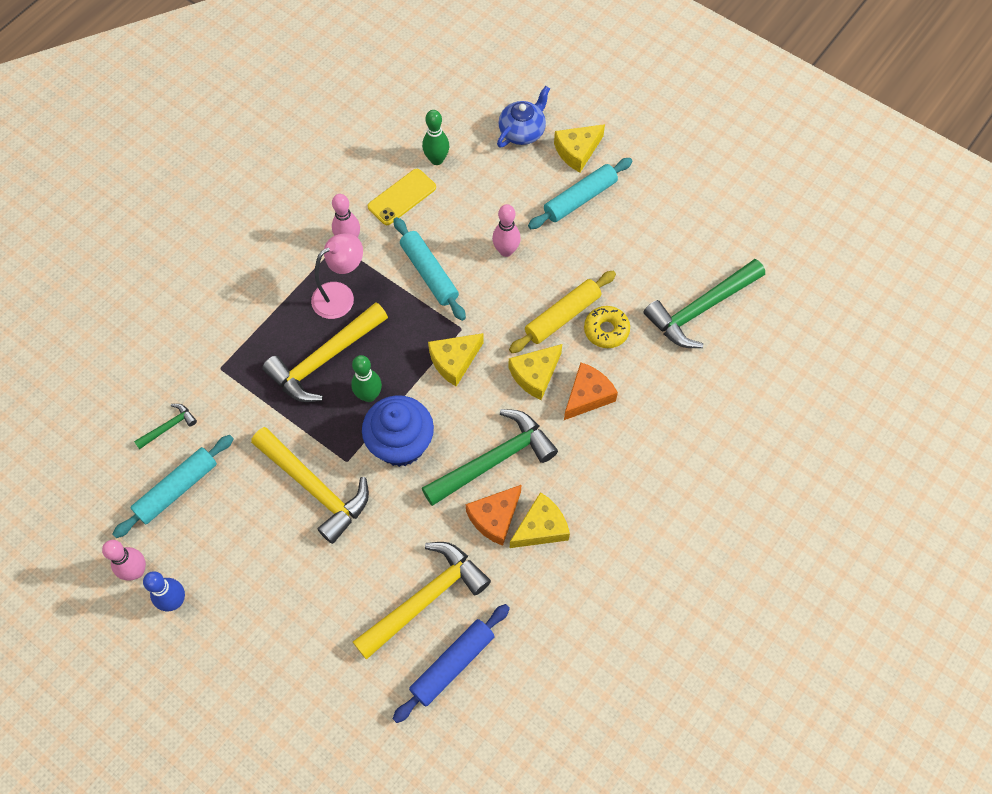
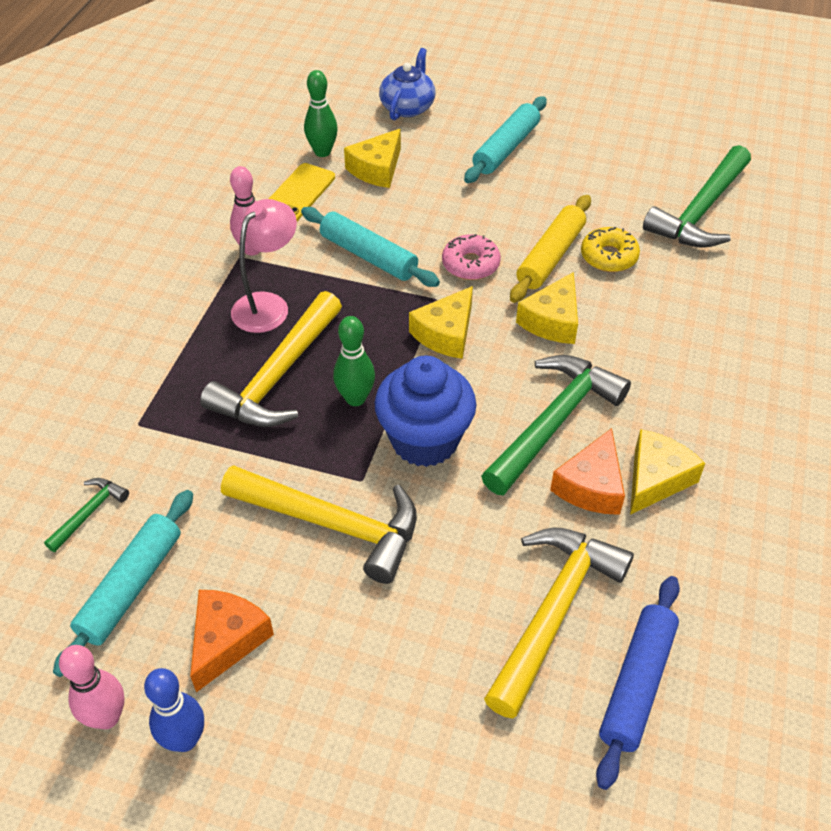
camera: 20 degrees left, 15 degrees down
pink bowling pin [492,204,521,257] -> none
yellow cheese [554,124,605,172] -> yellow cheese moved to [344,129,401,188]
orange cheese [564,362,618,420] -> orange cheese moved to [190,590,274,692]
none -> pink donut [442,234,501,280]

